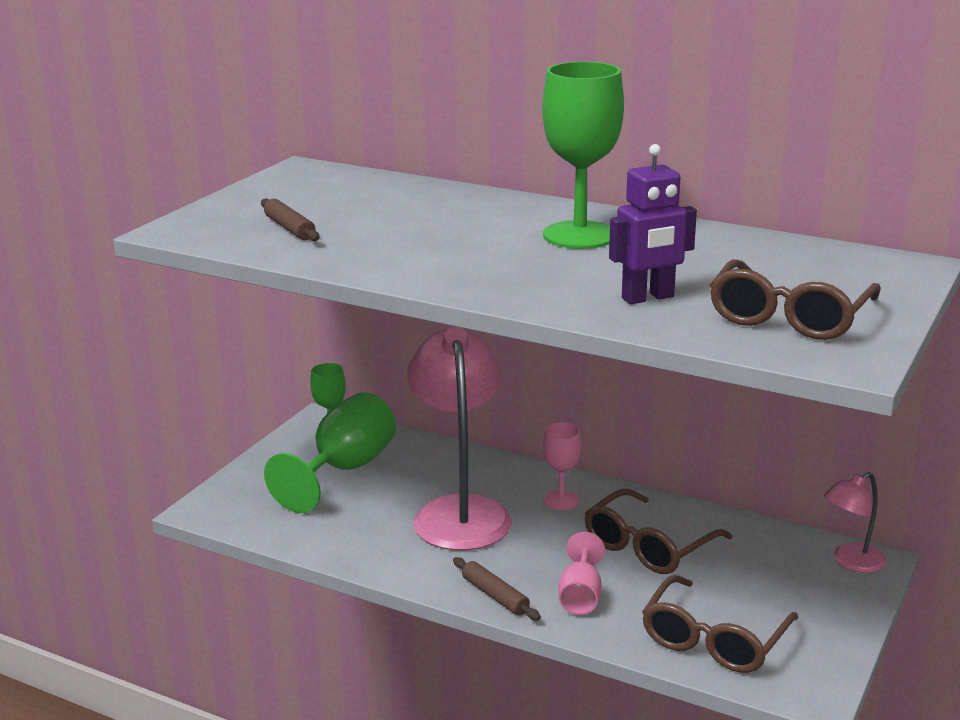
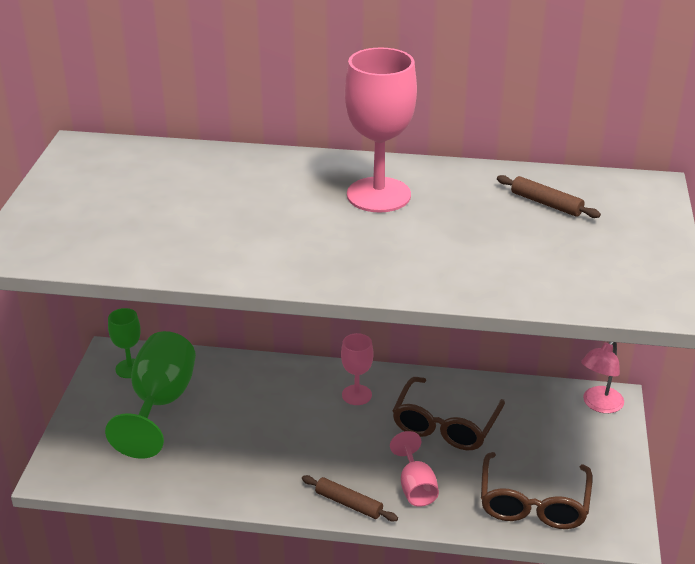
camera: 20 degrees left, 10 degrees up
brown rolling pin [261,198,319,241] -> brown rolling pin moved to [497,175,601,218]
pink lamp [407,327,512,551] -> none
green goblet [542,61,624,249] -> pink goblet [345,48,417,213]
purple robot [609,144,697,304] -> none
brown glasses [710,259,881,340] -> none

